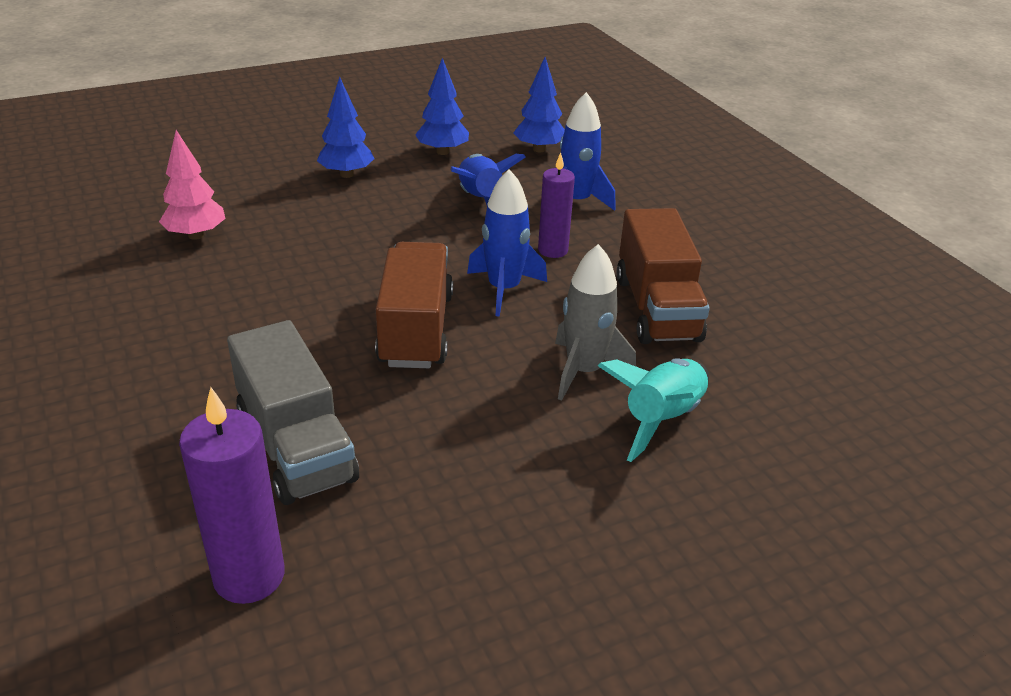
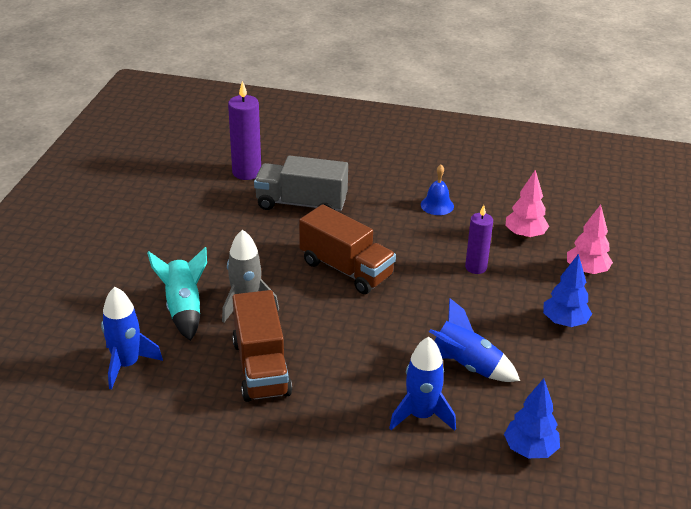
camera: 130 degrees right, 0 degrees up
blue tree [415,58,469,155] -> none
blue rocket [467,169,547,317] -> blue rocket moved to [101,287,163,389]
purple candle [538,153,575,258] -> purple candle moved to [465,205,493,274]
brown truck [617,208,710,344] -> brown truck turned 135 degrees counterclockwise [232,290,292,402]
none -> blue bell [421,165,454,215]
none -> pink tree [567,204,613,275]

